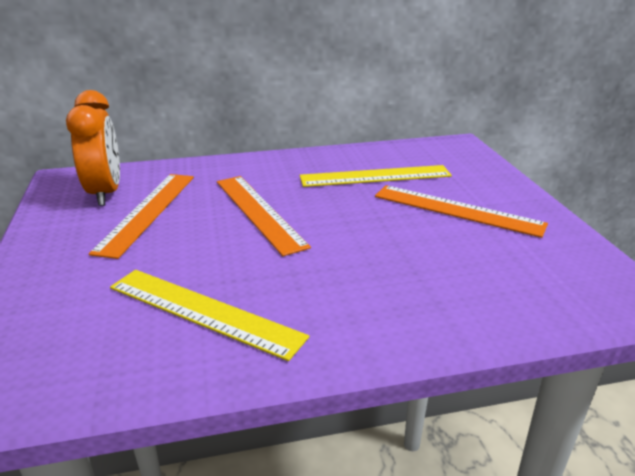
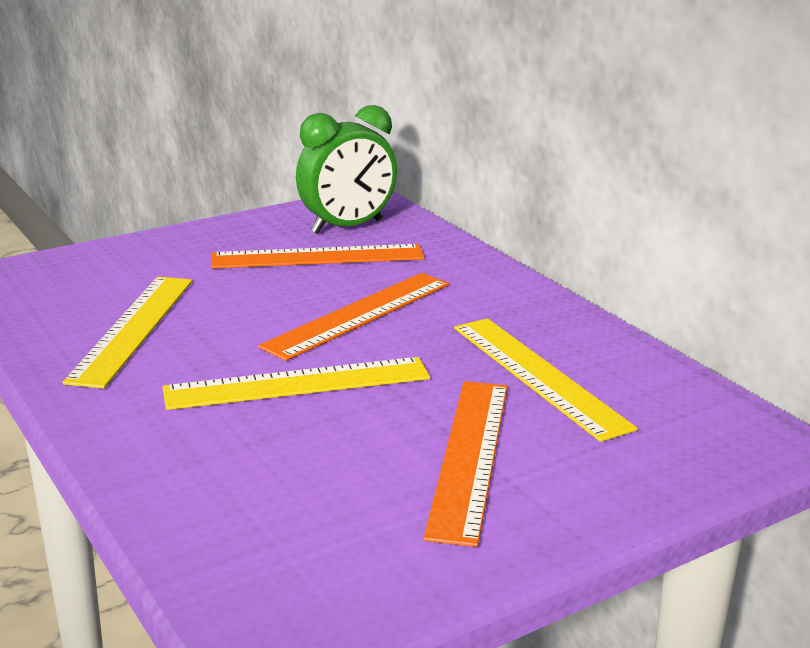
camera: 70 degrees right, 5 degrees down
orange clock [66,90,120,206] -> green clock [296,105,397,234]
none -> yellow ruler [163,357,430,410]

